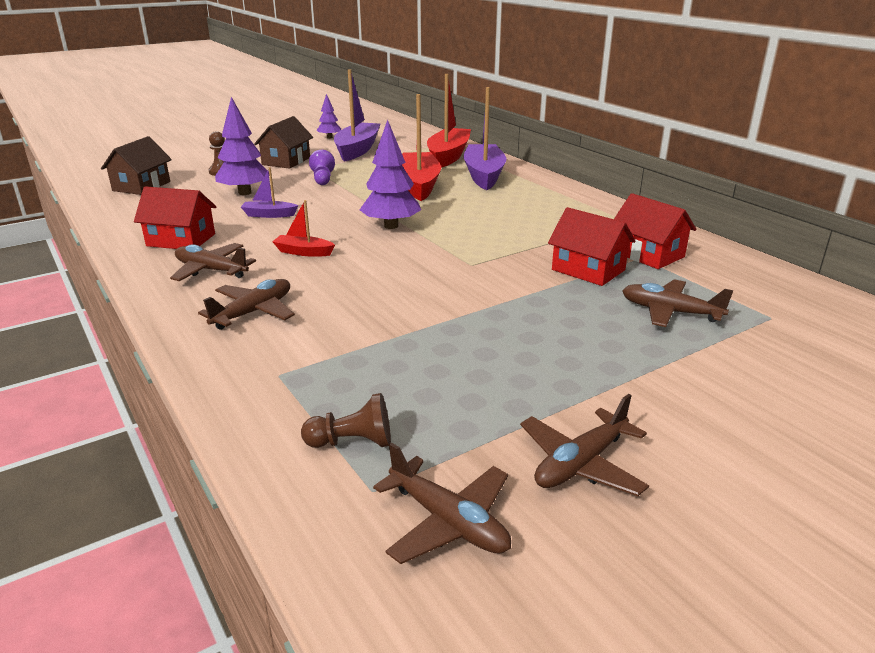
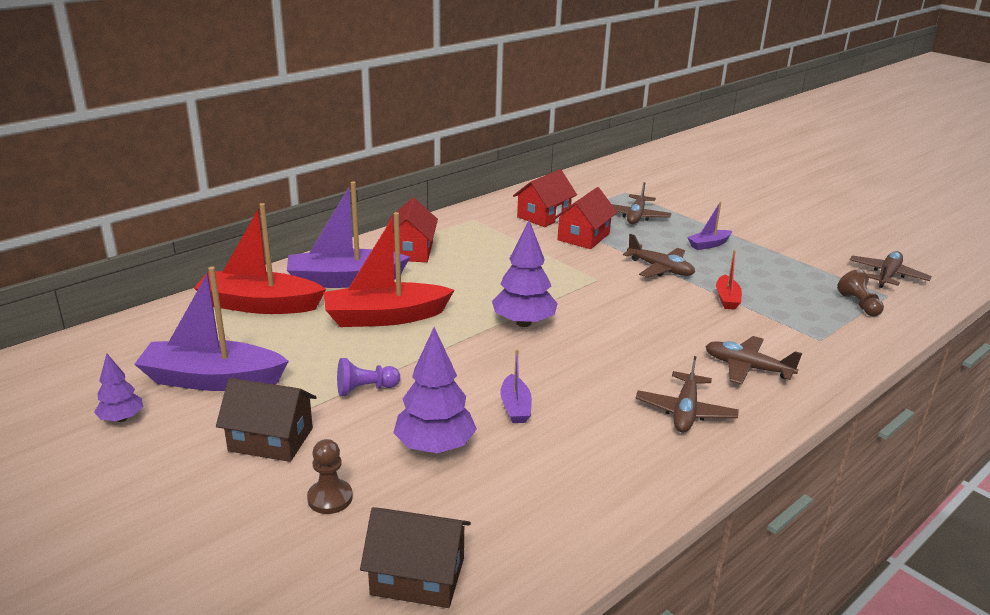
camera: 100 degrees left, 0 degrees up
red house [134,186,216,249] -> red house moved to [387,198,438,262]
red boat [272,200,335,257] -> red boat moved to [716,250,742,310]
brown plane [520,394,649,496] -> brown plane moved to [623,234,695,278]
none -> purple boat [687,202,732,250]

